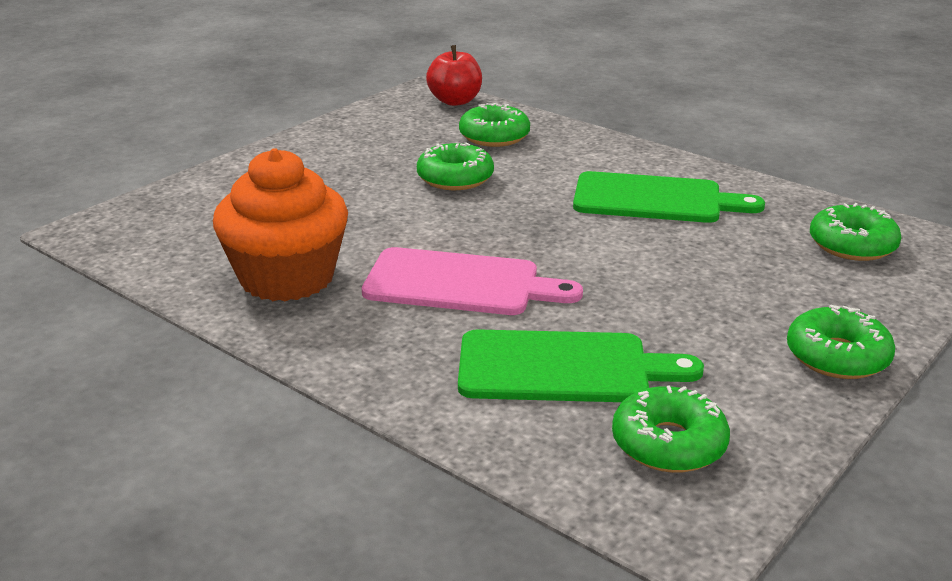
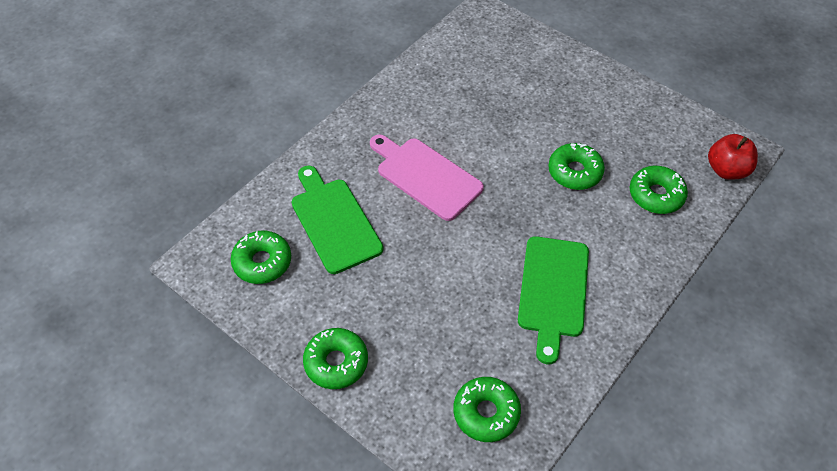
camera: 90 degrees right, 25 degrees up
orange cupcake [213,148,348,301] -> none
pink cutting board [362,247,583,315] -> pink cutting board turned 120 degrees clockwise [370,135,484,221]
green cutting board [458,329,704,402] -> green cutting board turned 150 degrees clockwise [292,166,383,274]

